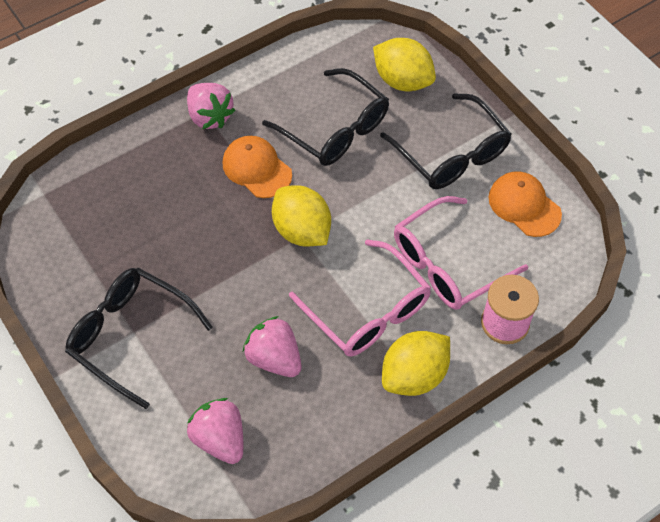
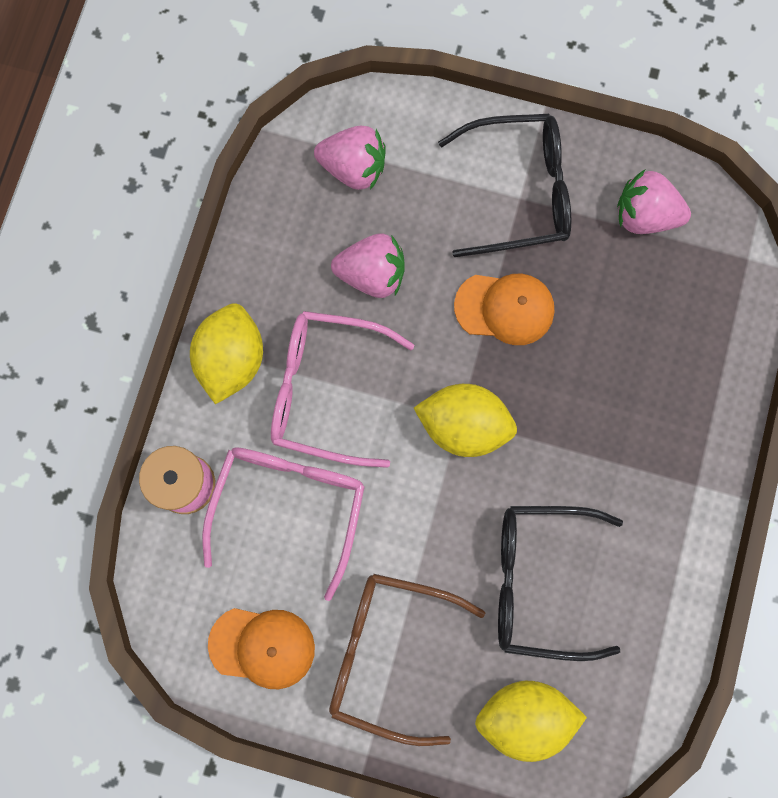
camera: 140 degrees right, 20 degrees up
pink strawberry [187,83,235,129] -> pink strawberry moved to [617,170,691,234]
orange cap [223,136,292,198] -> orange cap moved to [454,274,554,345]
black glasses [380,93,512,189] -> brown glasses [329,574,485,746]

